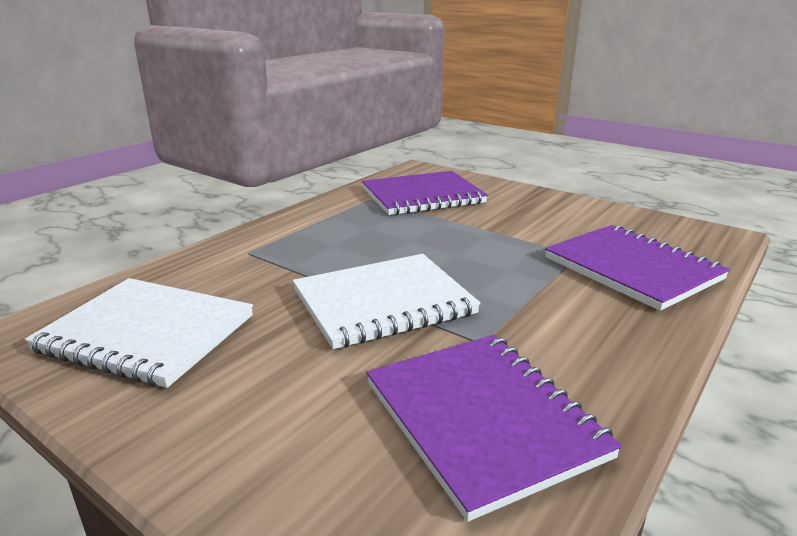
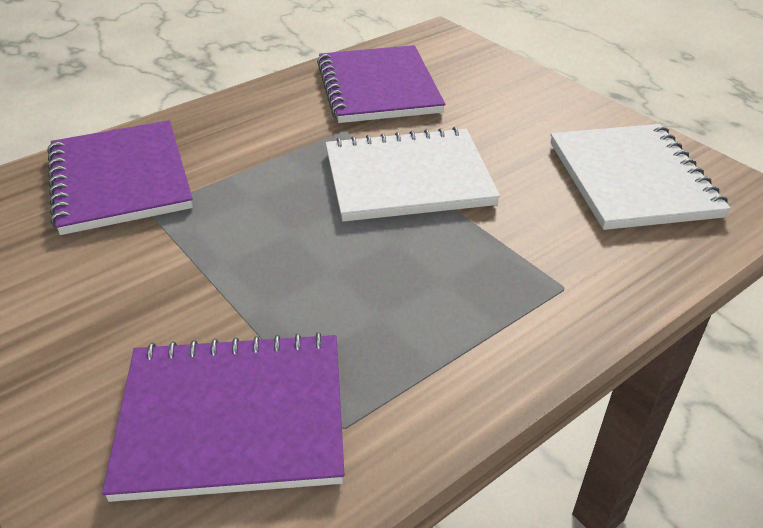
camera: 165 degrees left, 15 degrees up
white notebook [25,278,253,388] -> white notebook turned 45 degrees clockwise [550,124,731,230]

